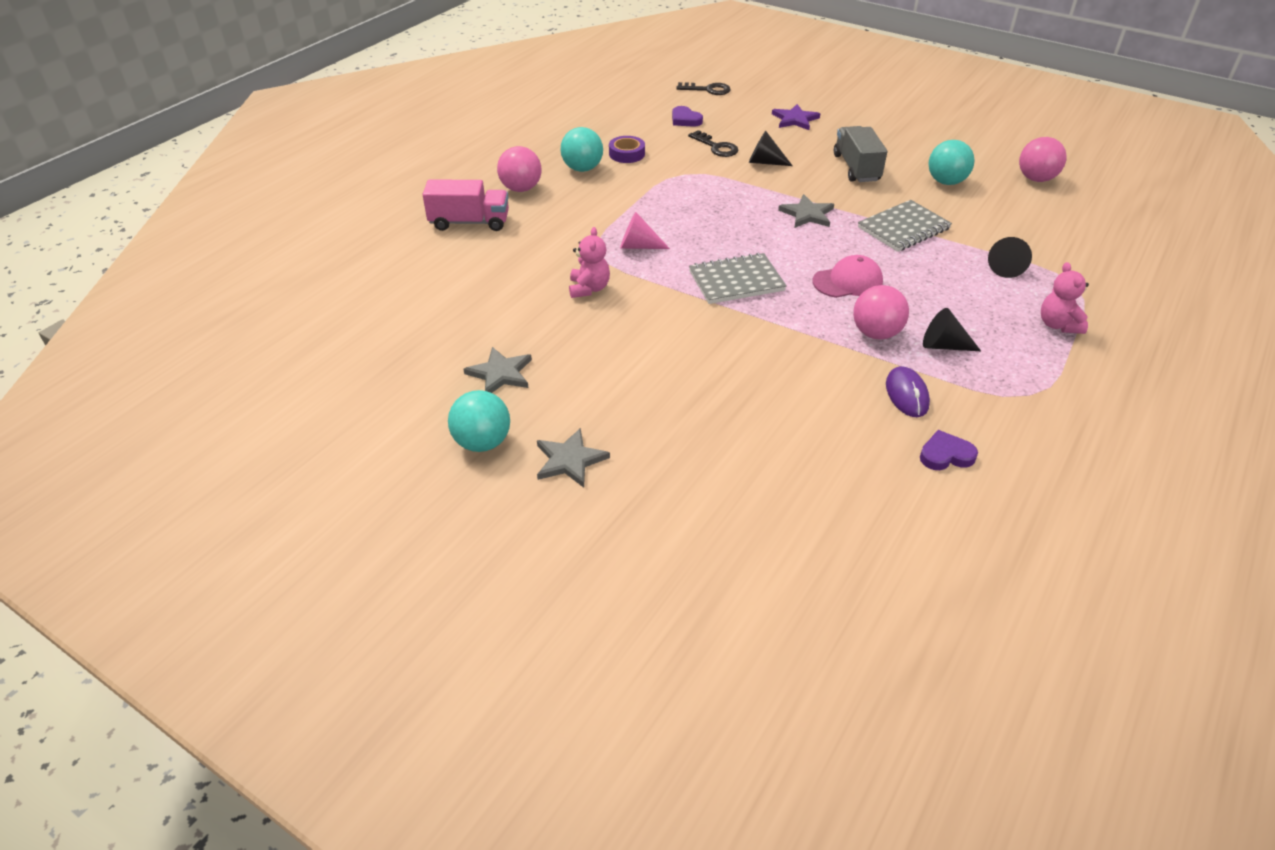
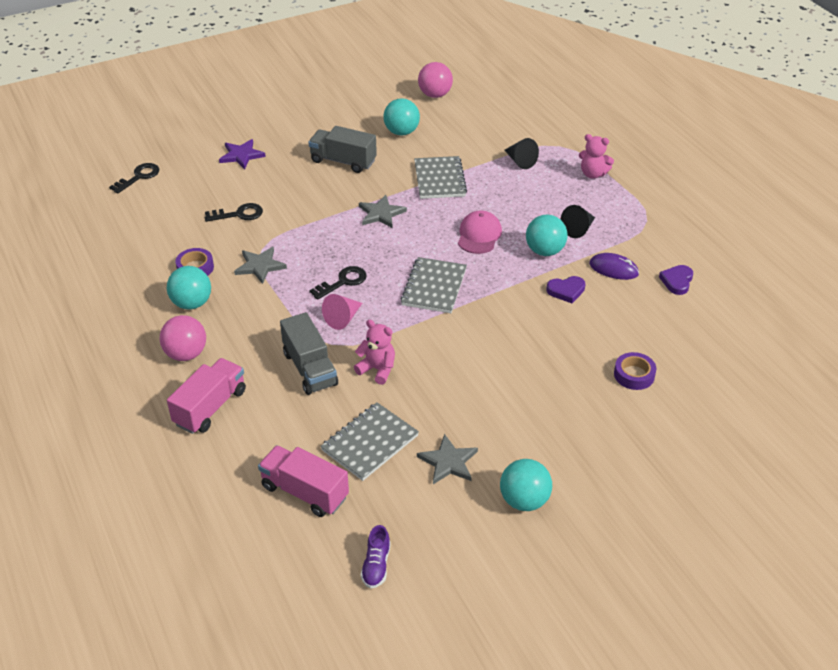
camera: 60 degrees left, 0 degrees up
grey star [537,428,610,488] -> grey star moved to [234,247,287,284]
purple heart [672,106,703,127] -> purple heart moved to [546,276,585,303]
black cone [749,131,793,166] -> none
pink ball [853,285,909,340] -> turquoise ball [526,215,568,256]
none -> pink truck [258,445,349,517]
none -> grey truck [280,312,338,395]
none -> black key [309,266,367,300]
none -> grey notebook [320,402,419,481]
none -> purple shoe [361,525,391,588]
none -> purple tape [614,352,656,390]

